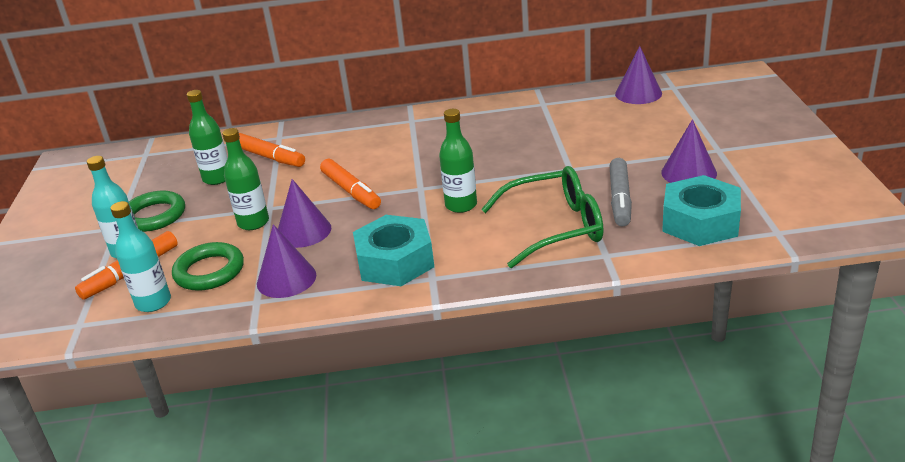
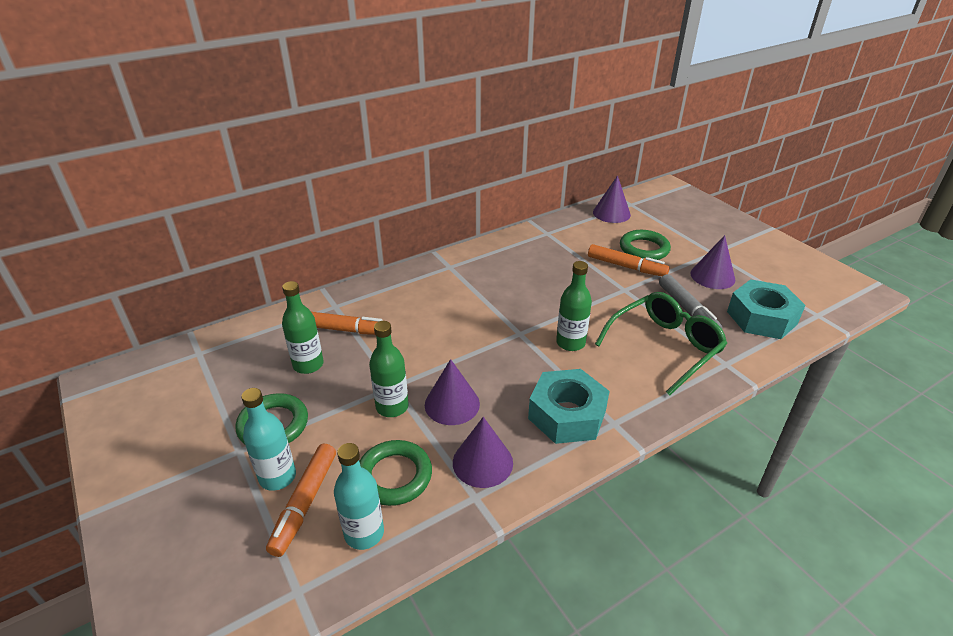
camera: 30 degrees left, 5 degrees up
orange marker [320,159,381,209] -> orange marker moved to [588,244,670,276]
none -> green ring [620,230,671,260]

